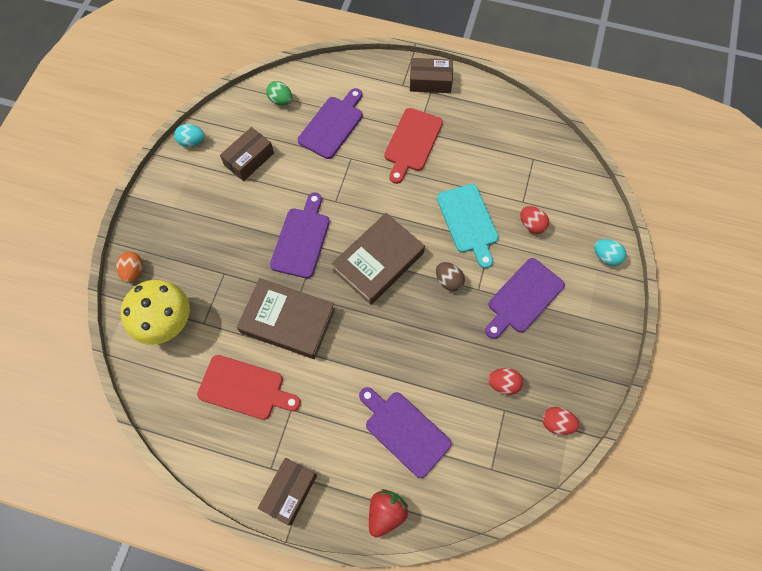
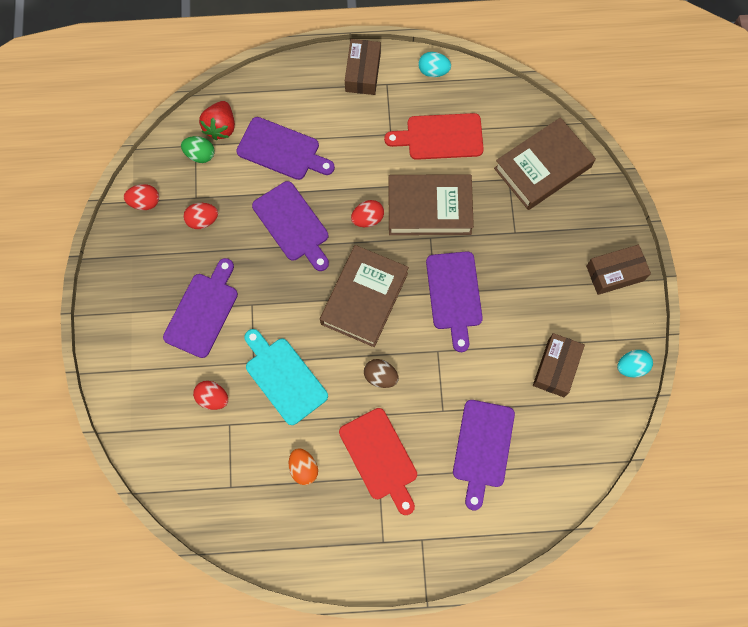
camera: 160 degrees right, 5 degrees up
orange egg [116,252,143,283] -> orange egg moved to [289,448,318,485]
yellow mushroom [121,280,190,345] -> brown book [494,117,596,210]
green egg [266,81,292,105] -> green egg moved to [181,136,215,163]
red strawberry [369,489,408,538] -> red strawberry moved to [199,101,235,140]
red cutting board [384,108,443,184] -> red cutting board turned 150 degrees clockwise [339,408,417,515]
brown box [410,58,453,93] -> brown box moved to [586,245,651,295]
brown egg [436,262,465,291] -> brown egg moved to [364,359,399,388]
turquoise egg [594,239,626,266] -> turquoise egg moved to [418,52,451,77]
none -> purple cutting board [252,181,329,271]
none -> red egg [351,200,384,227]

